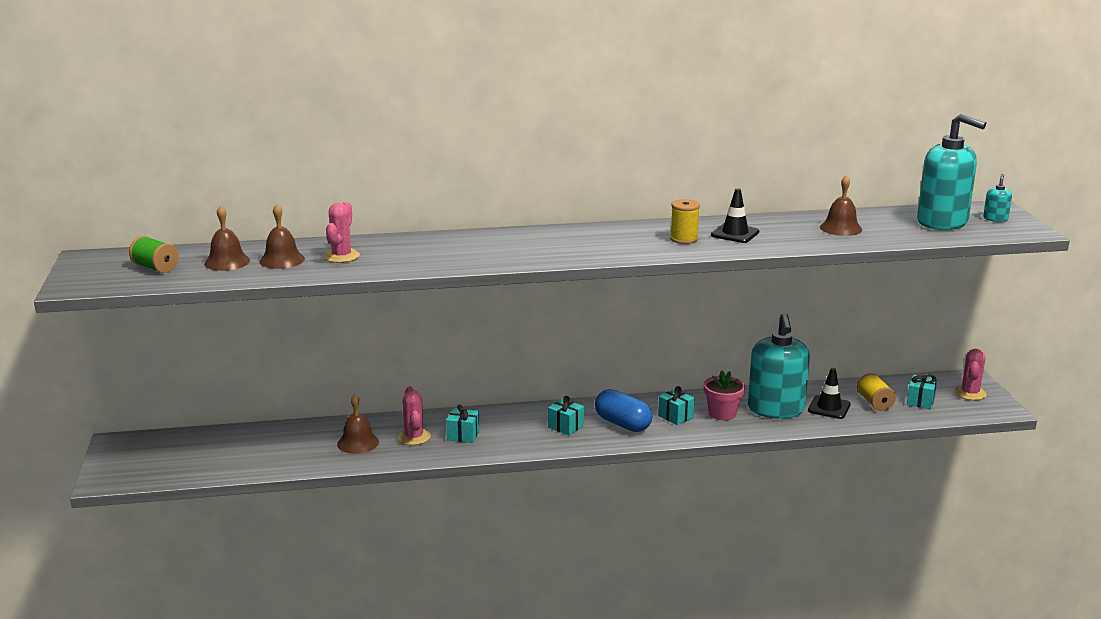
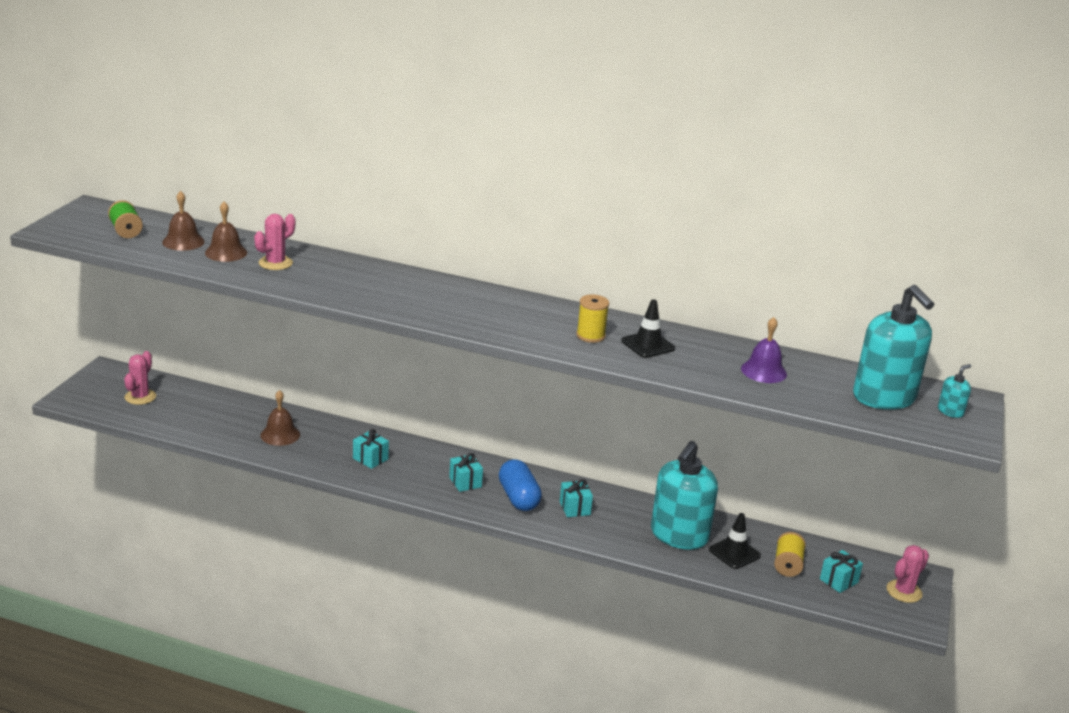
camera: 25 degrees right, 5 degrees up
pink cactus [397,386,431,445] -> pink cactus moved to [124,351,156,405]
pink flower pot [704,370,745,420] -> none
brown bell [820,175,862,236] -> purple bell [741,317,787,383]

